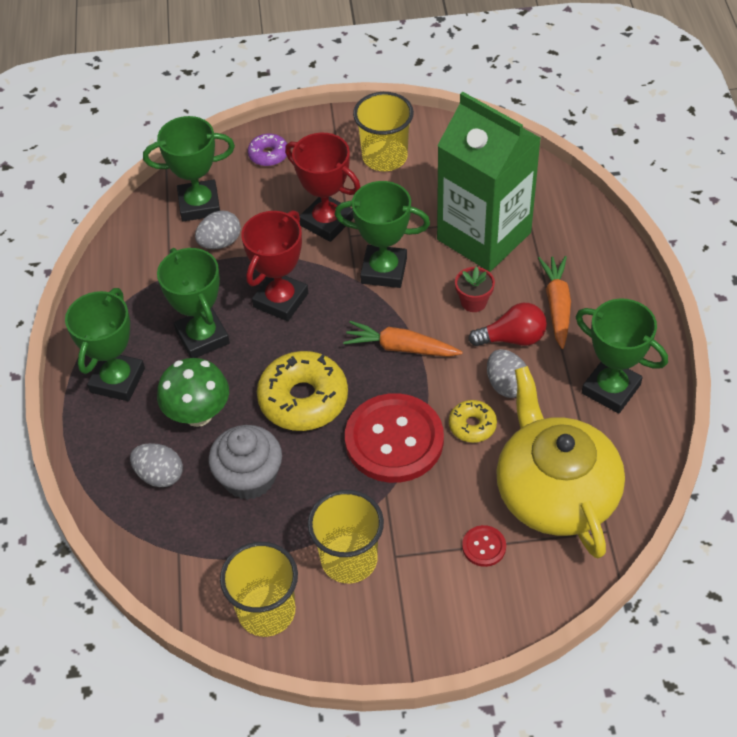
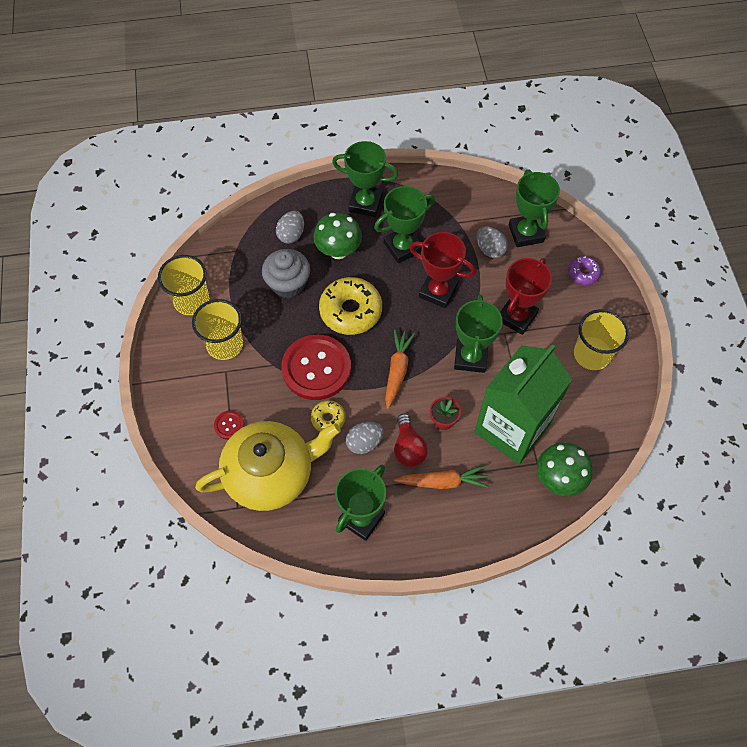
camera: 85 degrees right, 10 degrees up
none -> green mushroom [537,442,593,496]

